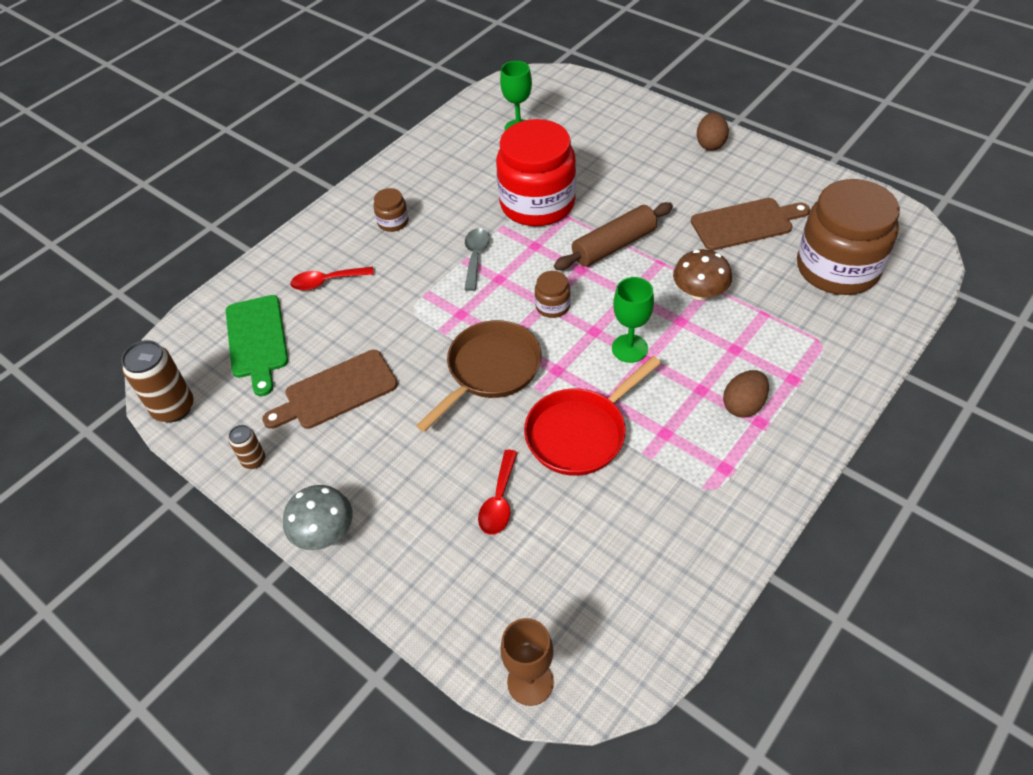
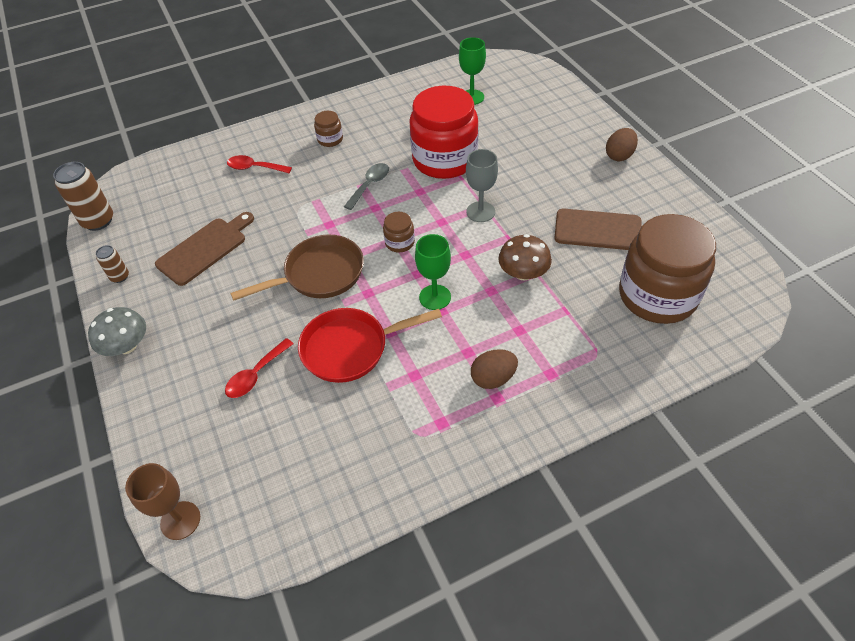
camera: 25 degrees right, 0 degrees up
green cutting board [226,295,288,396] -> none
brown cutting board [262,350,398,429] -> brown cutting board turned 135 degrees clockwise [155,212,254,286]
brown rolling pin [554,202,673,270] -> grey goblet [466,149,498,222]

